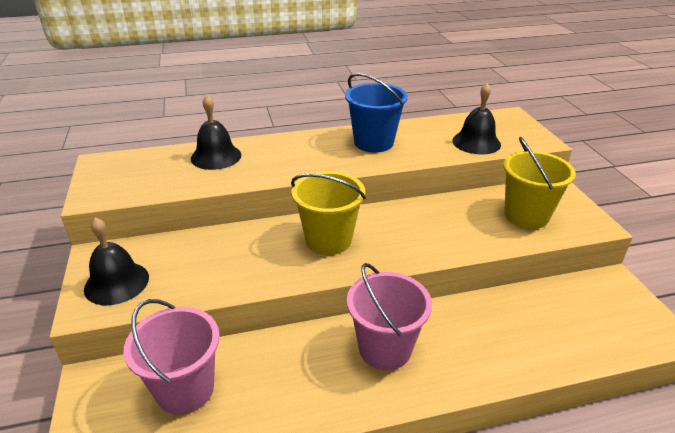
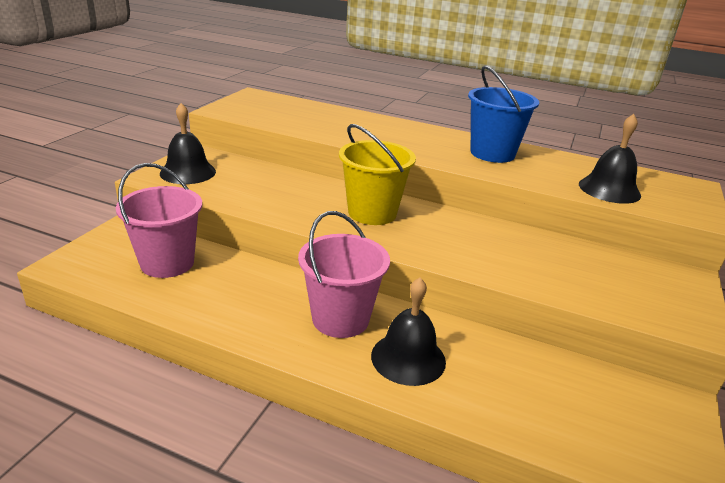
camera: 35 degrees right, 5 degrees down
black bell [191,95,241,170] -> black bell moved to [371,278,446,386]
yellow bucket [503,137,576,229] -> none

